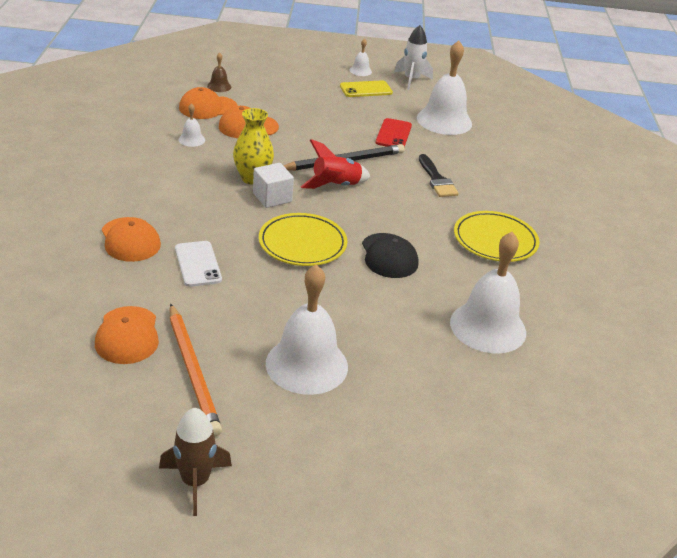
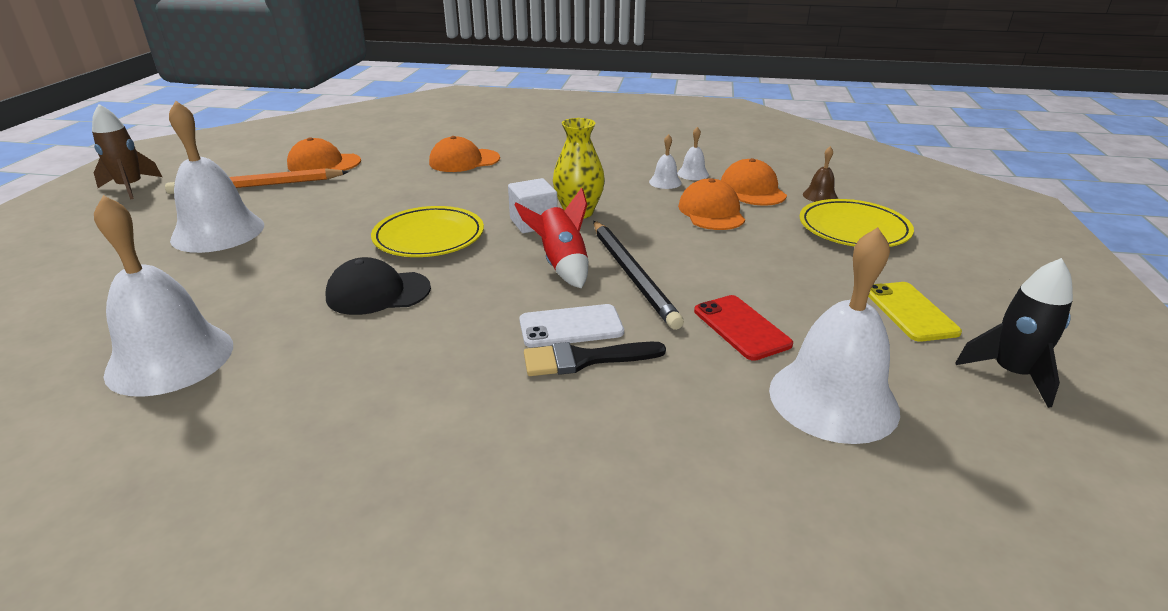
camera: 100 degrees right, 5 degrees down
white phone [175,241,222,287] -> white phone moved to [519,304,624,347]
white bell [350,38,372,76] -> white bell moved to [677,127,709,180]
red phone [375,118,412,147] -> red phone turned 45 degrees clockwise [694,295,793,361]
white rocket [394,25,433,90] -> black rocket [955,258,1073,408]
yellow plate [454,211,540,262] -> yellow plate moved to [799,199,914,247]

